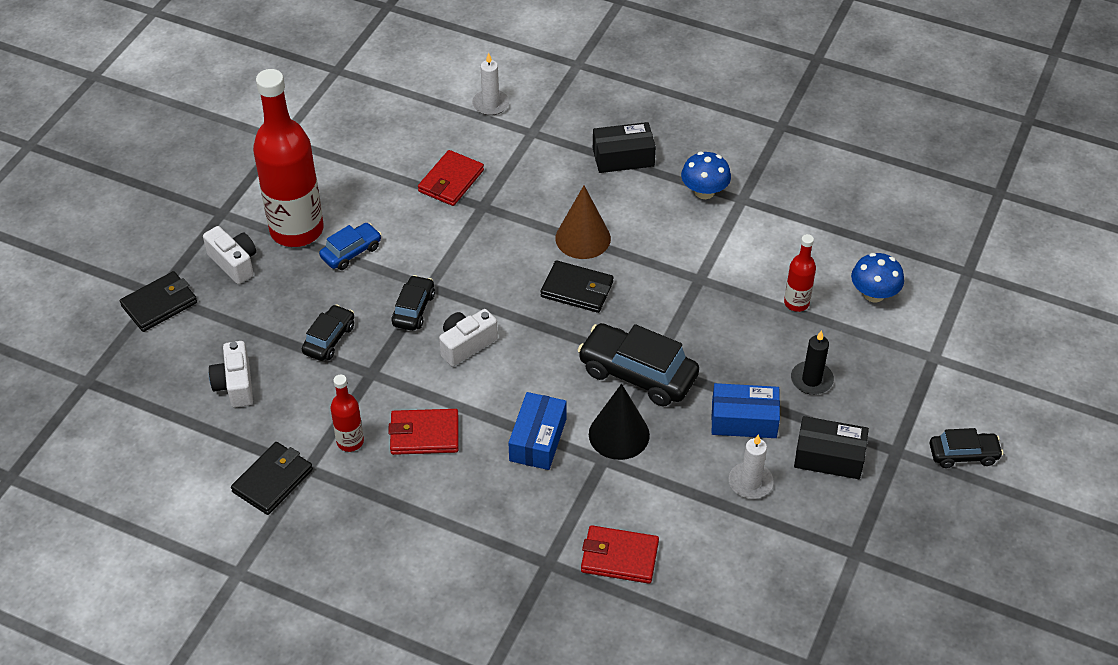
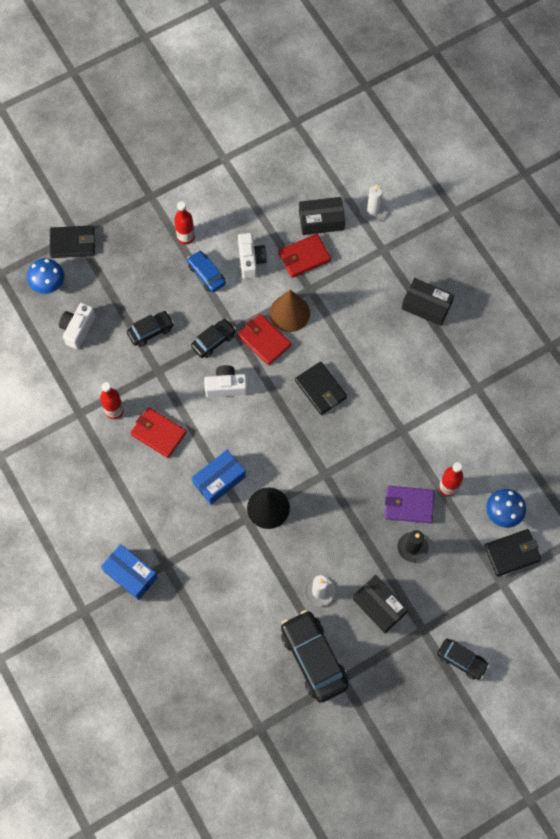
camera: 35 degrees right, 20 degrees up
white camera [203,226,256,284] -> white camera moved to [238,233,267,279]
black wallet [231,442,313,515] -> black wallet moved to [484,529,542,576]
red bottle [253,69,324,247] -> red bottle [174,201,195,245], size x0.45
blue car [319,223,381,270] -> blue car turned 120 degrees counterclockwise [187,250,226,292]
brown cone [556,186,611,259] -> brown cone moved to [270,290,310,332]
black car [578,323,699,406] -> black car moved to [281,610,349,703]
red wallet [581,525,659,584] -> red wallet moved to [238,314,292,366]
blue mushroom [681,152,731,199] -> blue mushroom moved to [27,258,64,294]
blue box [711,383,780,438] -> blue box moved to [101,544,158,600]
none -> black box [299,197,345,235]
none -> purple wallet [385,486,435,524]

